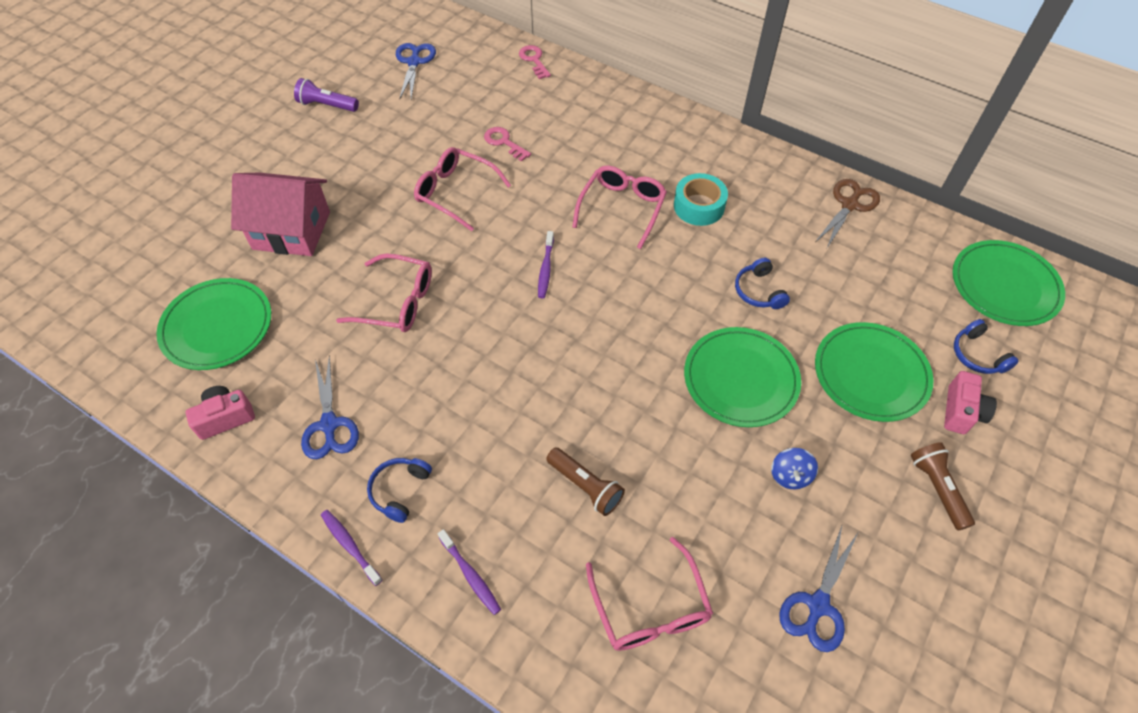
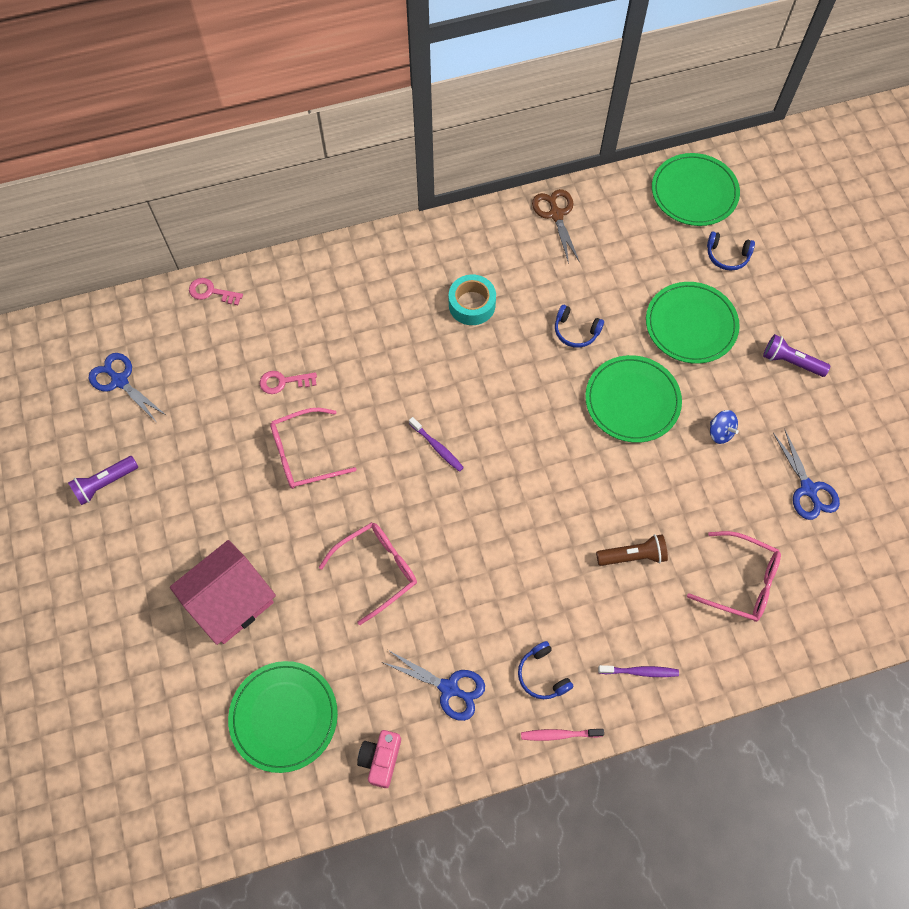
camera: 50 degrees left, 10 degrees up
purple toothbrush [321,510,382,586] -> pink toothbrush [521,729,604,741]
pink glasses [572,166,667,249] -> none
brown flashlight [910,442,975,530] -> purple flashlight [763,334,830,377]
pink camera [944,371,997,434] -> none

